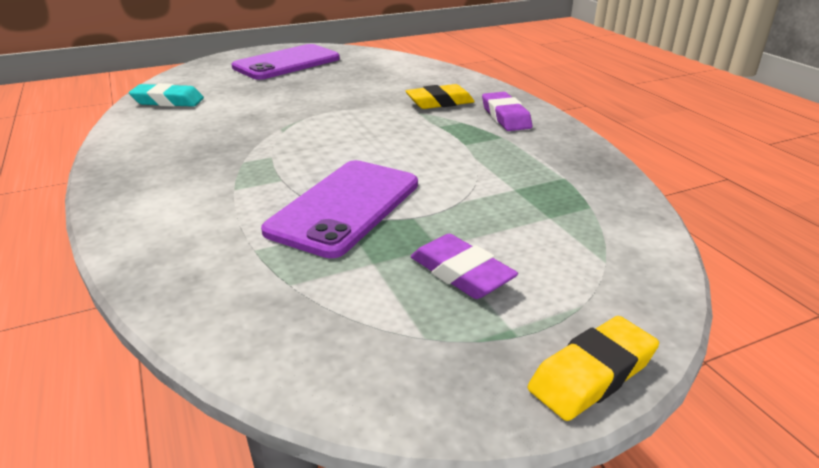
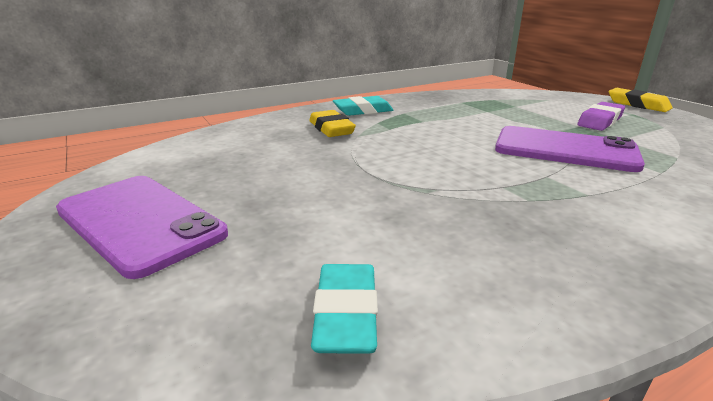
camera: 95 degrees left, 5 degrees down
purple eraser [482,92,532,131] -> turquoise eraser [333,96,393,116]

